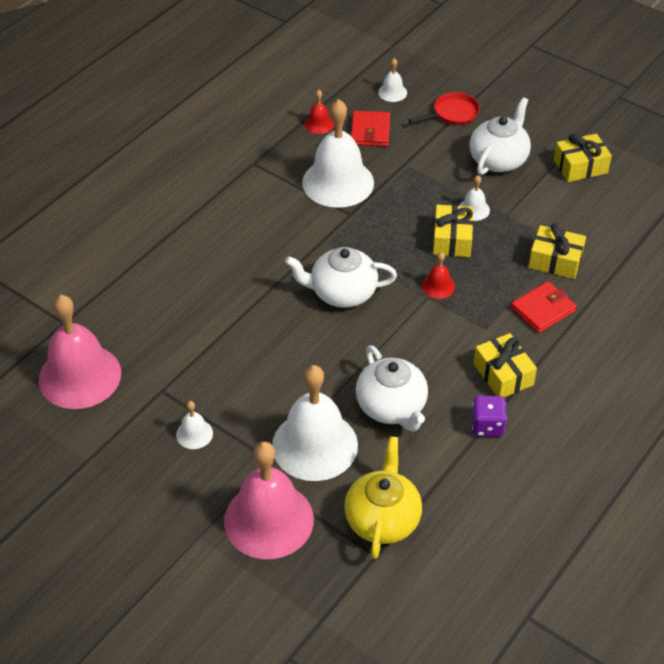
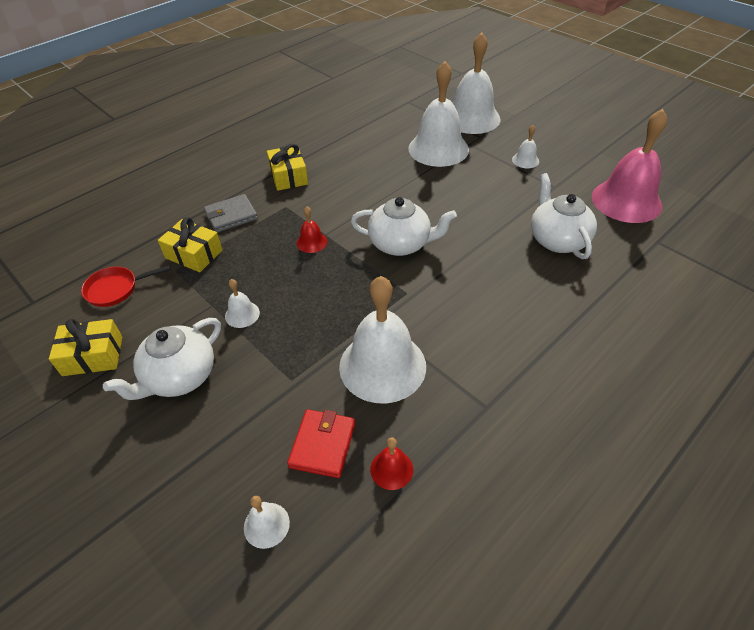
camera: 170 degrees left, 0 degrees up
pink bell [224,441,314,559] -> white bell [453,33,500,134]
yellow teapot [344,436,422,559] -> none
white teapot [356,345,428,432] -> white teapot moved to [531,173,597,259]
red pan [409,92,480,125] -> red pan moved to [81,265,171,307]
yellow gift [433,205,473,257] -> none
purple dice [472,396,507,437] -> none
red wallet [511,281,577,333] -> grey wallet [204,194,258,233]

